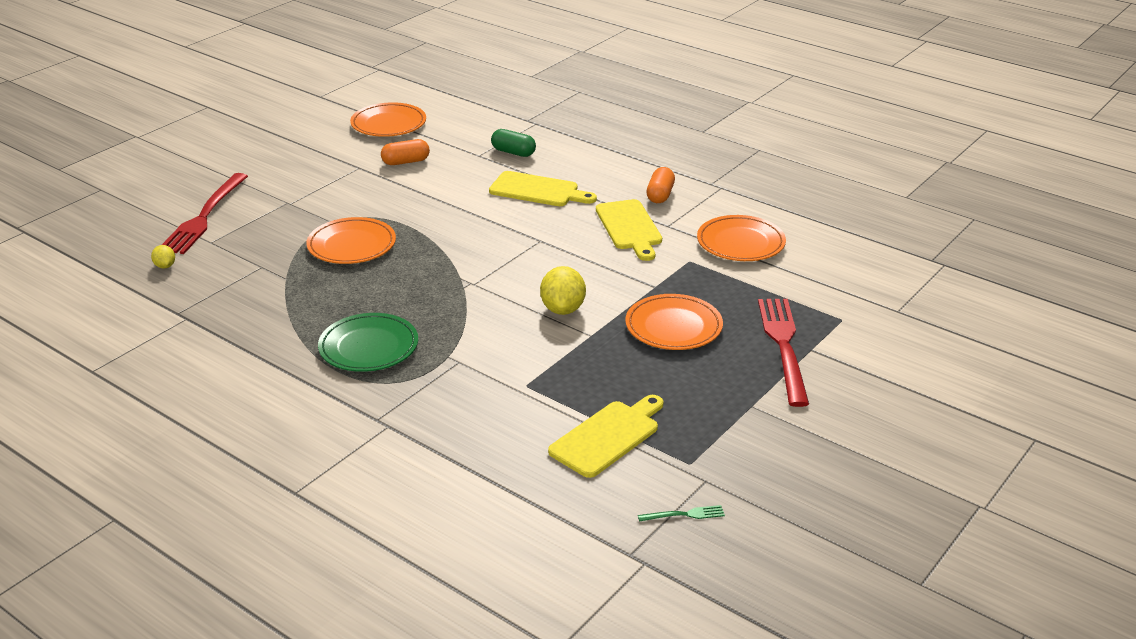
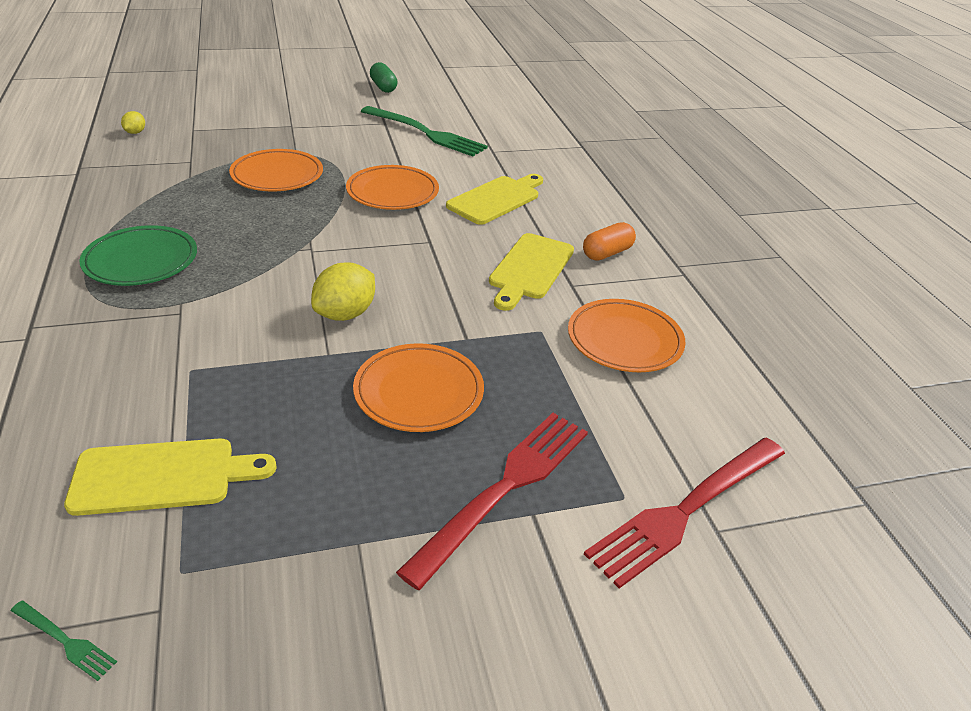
camera: 35 degrees right, 5 degrees up
red fork [162,173,248,254] -> red fork moved to [584,438,785,589]
orange plate [350,102,426,137] -> orange plate moved to [346,165,439,210]
orange capsule [381,139,430,165] -> green fork [361,106,488,156]
yellow cutting board [489,171,597,206] -> yellow cutting board turned 105 degrees counterclockwise [446,174,543,225]
green capsule [491,129,536,157] -> green capsule moved to [370,62,398,93]

